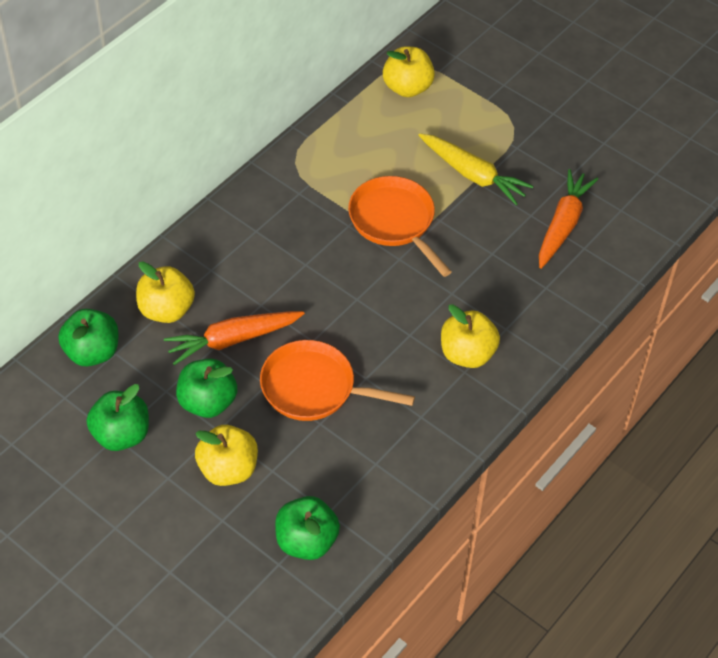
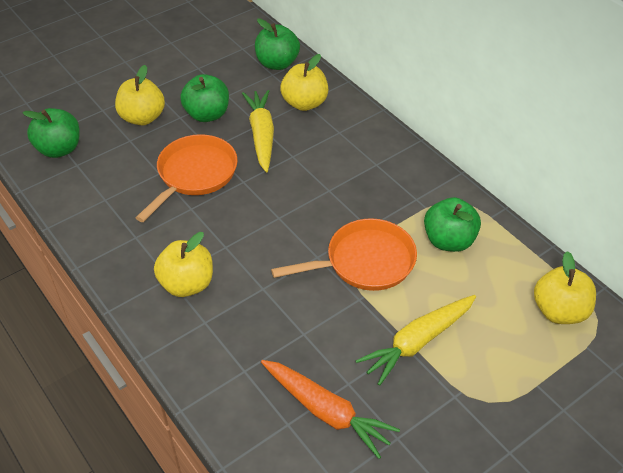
camera: 105 degrees right, 5 degrees down
green apple [87,384,149,451] -> green apple moved to [424,197,481,252]
orange carrot [164,311,305,365] -> yellow carrot [242,90,274,173]

